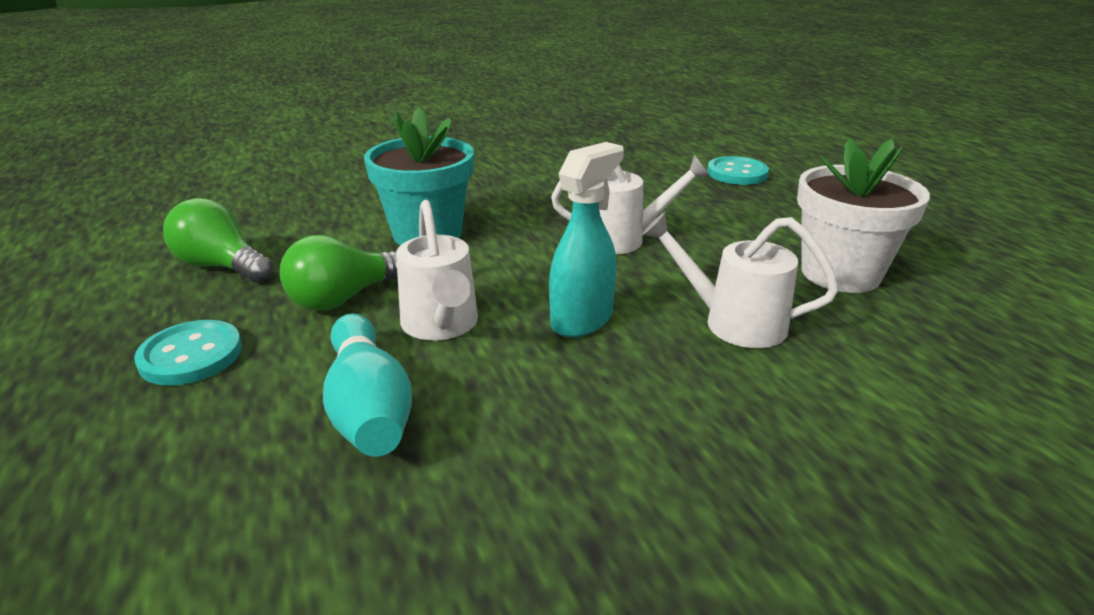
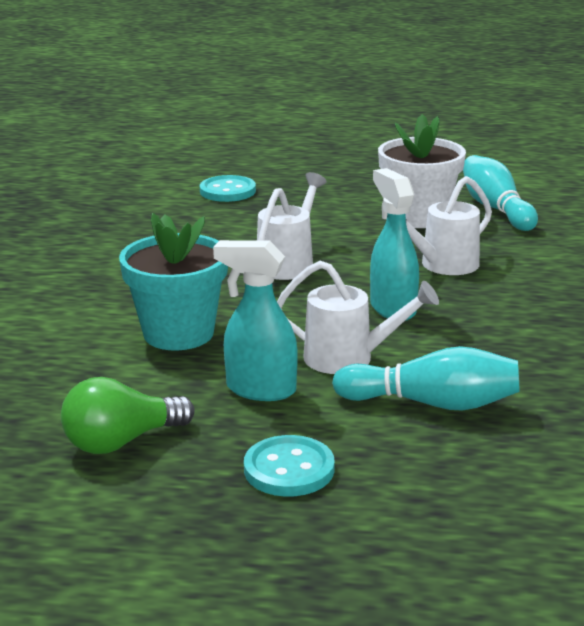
camera: 60 degrees left, 5 degrees down
green light bulb [280,235,398,311] -> turquoise spray bottle [213,240,298,401]
none -> turquoise bowling pin [463,155,538,231]

